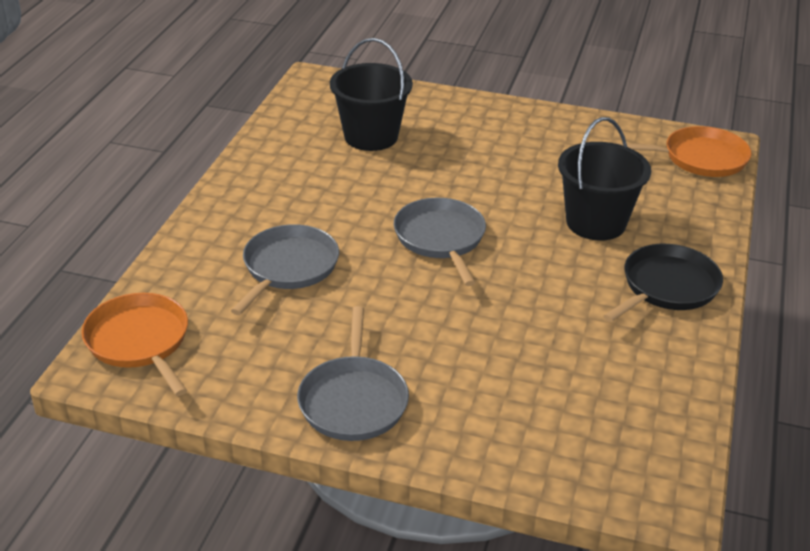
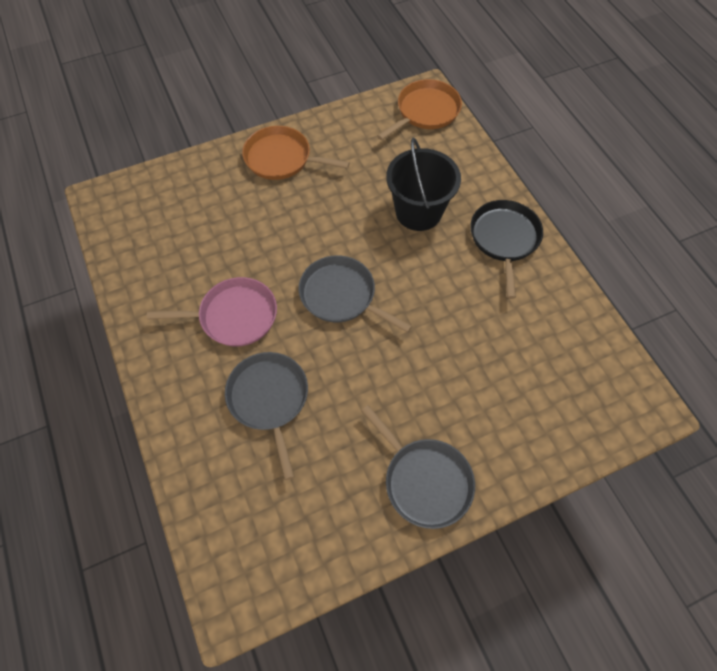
camera: 40 degrees left, 25 degrees up
orange pan [81,293,188,396] -> orange pan moved to [242,126,350,180]
black bucket [330,38,413,151] -> none
none -> pink pan [147,277,277,347]

